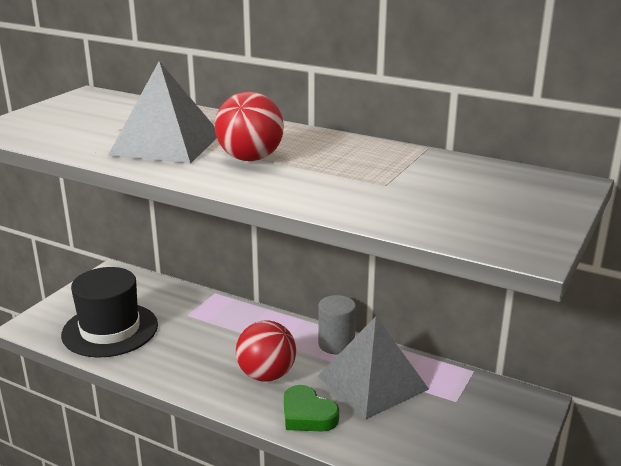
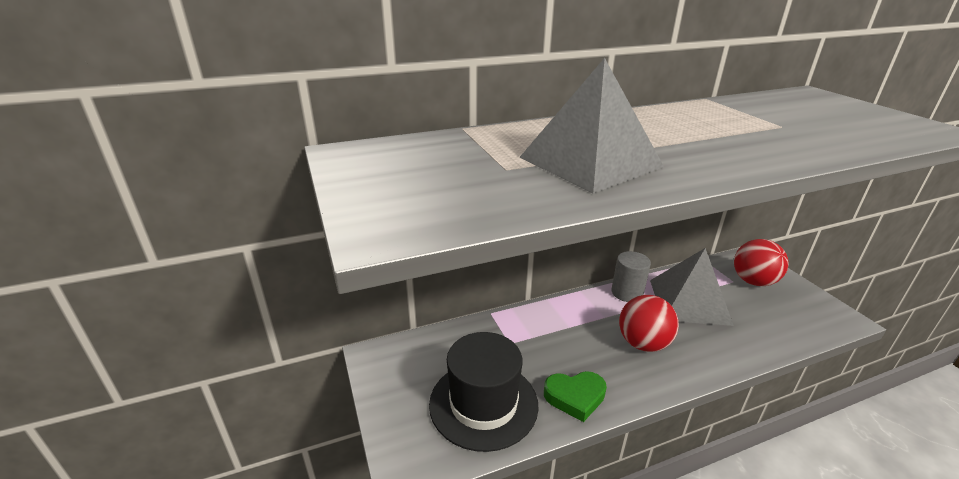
camera: 50 degrees left, 5 degrees up
red ball [215,92,284,161] -> red ball moved to [734,239,789,286]
green heart [284,385,339,432] -> green heart moved to [544,371,607,422]

